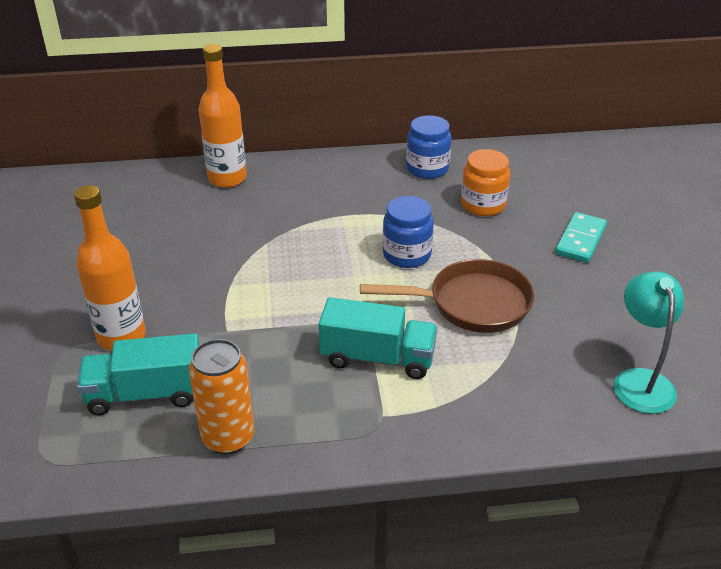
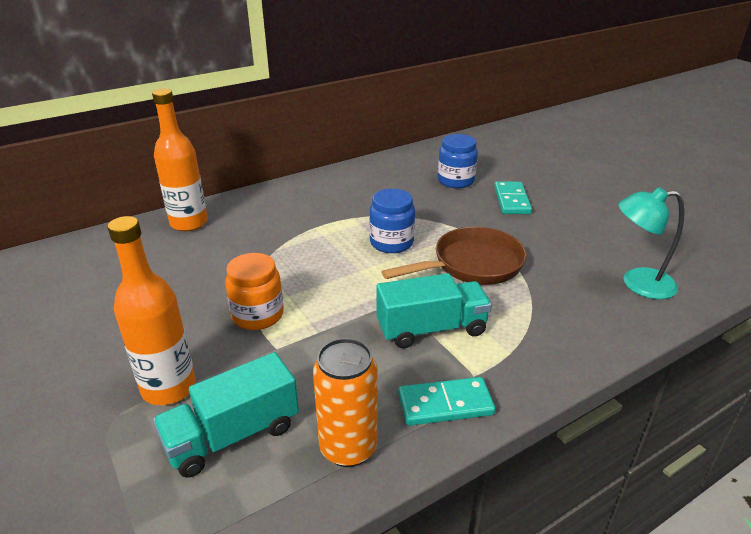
camera: 25 degrees left, 5 degrees down
blue jar [406,115,451,179] -> blue jar moved to [438,134,478,188]
orange jar [461,149,510,216] -> orange jar moved to [225,253,284,330]
turquoise lamp [613,271,684,414] -> turquoise lamp turned 60 degrees counterclockwise [618,187,684,299]
none -> turquoise domino [398,377,495,426]

